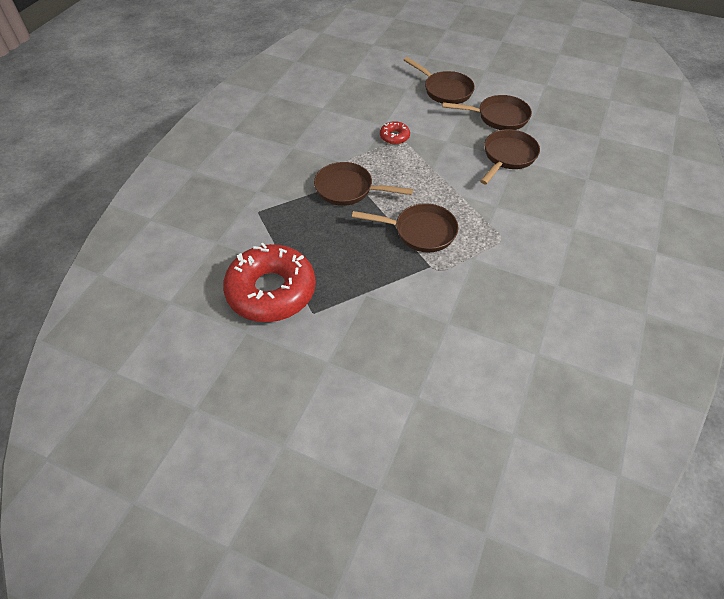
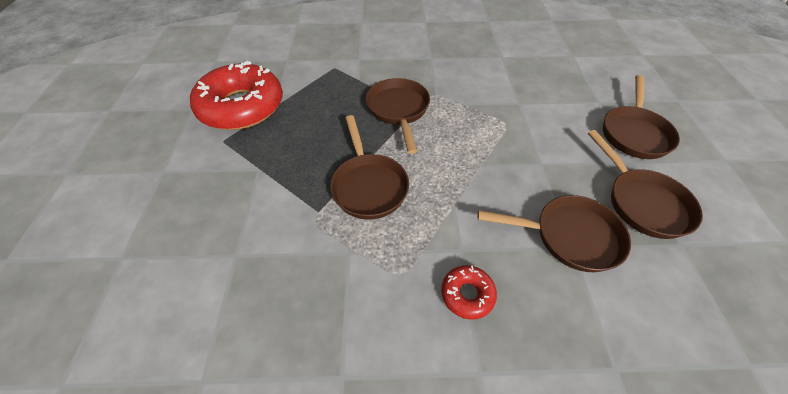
camera: 65 degrees right, 0 degrees up
red donut [380,121,410,144] -> red donut moved to [441,265,497,320]

